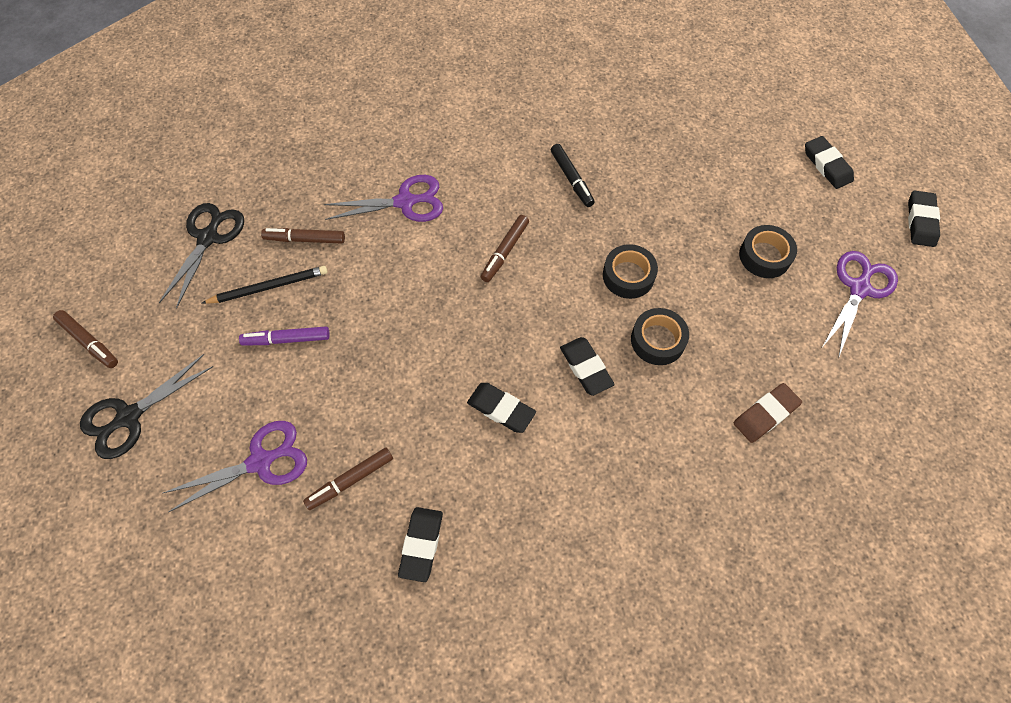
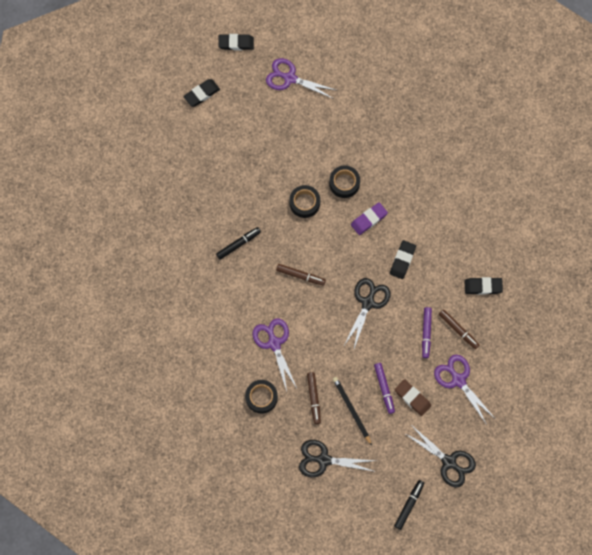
camera: 100 degrees left, 10 degrees up
brown marker [53,310,118,368] -> black marker [394,480,424,530]
black eraser [560,337,615,396] -> purple eraser [351,202,388,235]
brown eraser [734,383,802,443] -> brown eraser moved to [395,379,431,416]
black tape [739,225,797,278] -> black tape moved to [245,380,278,414]
none -> black scissors [343,278,390,348]
none -> purple marker [422,307,432,358]

